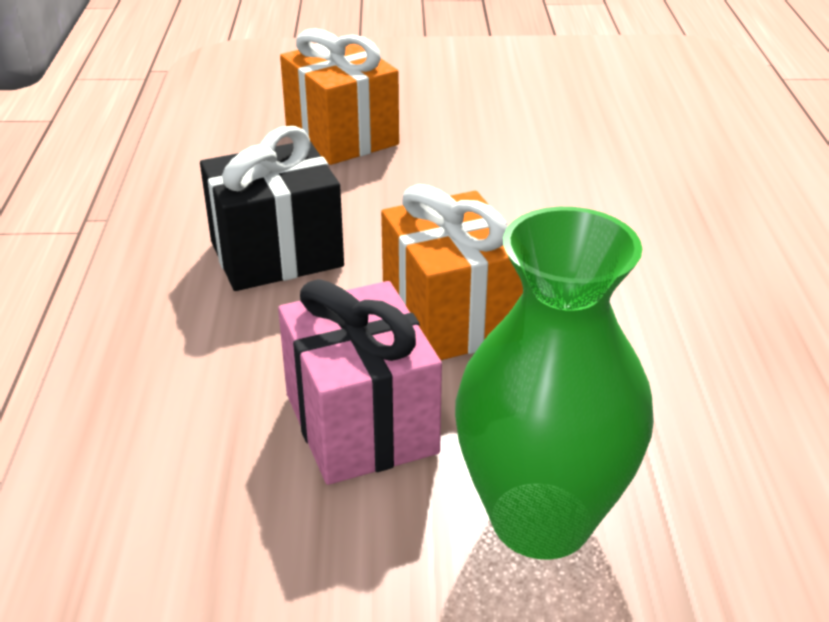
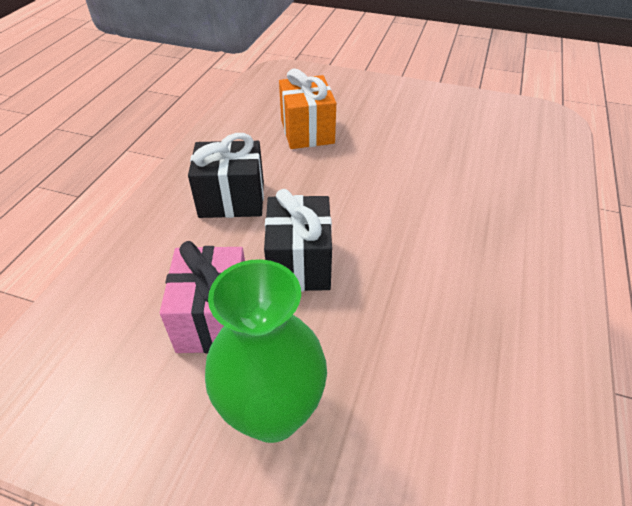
camera: 20 degrees right, 10 degrees up
orange gift [381,184,523,360] -> black gift [264,189,332,291]

